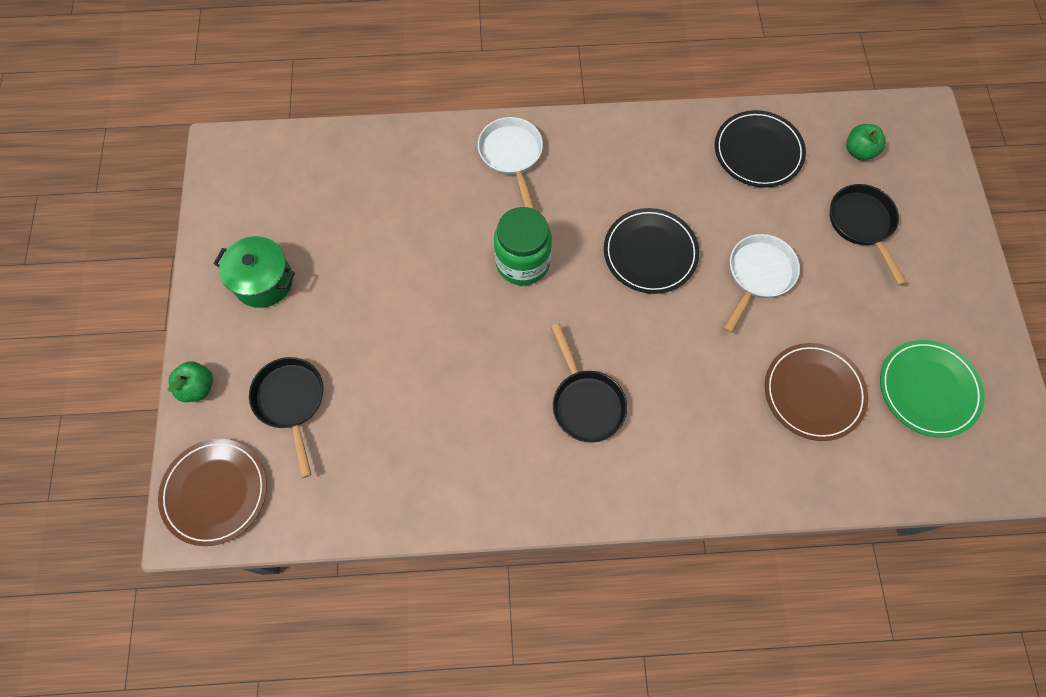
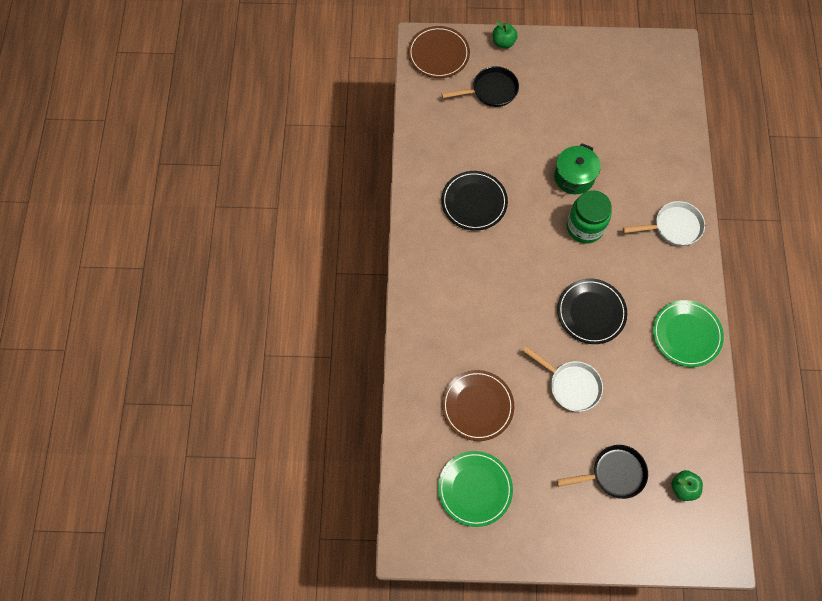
camera: 95 degrees right, 0 degrees up
green pot [214,236,295,308] -> green pot moved to [554,143,601,194]
black pan [551,324,627,443] -> none
black plate [715,110,806,187] -> black plate moved to [441,171,508,231]
none -> green plate [653,300,724,367]

